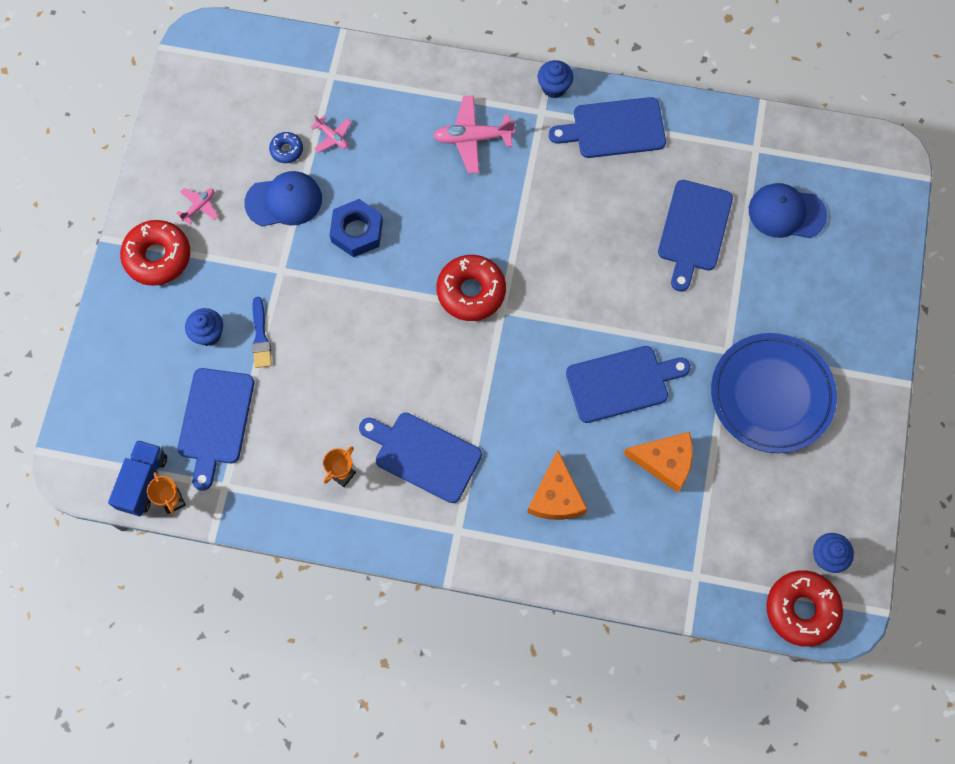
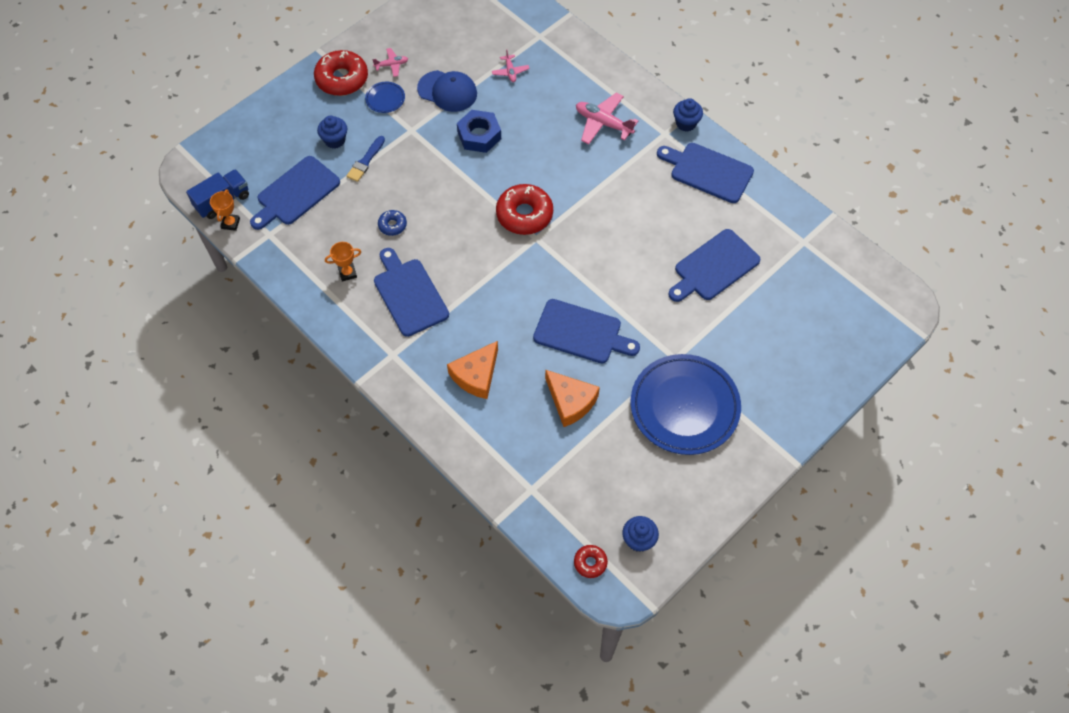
camera: 35 degrees right, 10 degrees down
blue donut [269,132,303,163] -> blue donut moved to [378,210,407,236]
blue cap [749,183,827,238] -> none
red donut [766,570,843,647] -> red donut [574,545,608,578], size x0.50
none -> blue plate [365,82,405,113]

